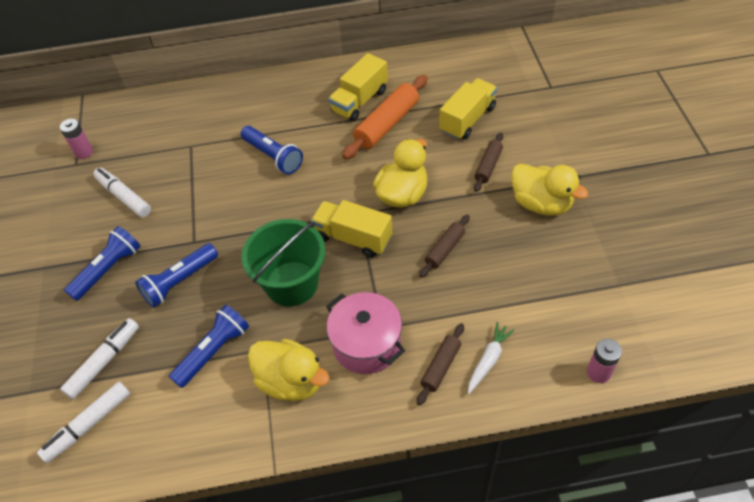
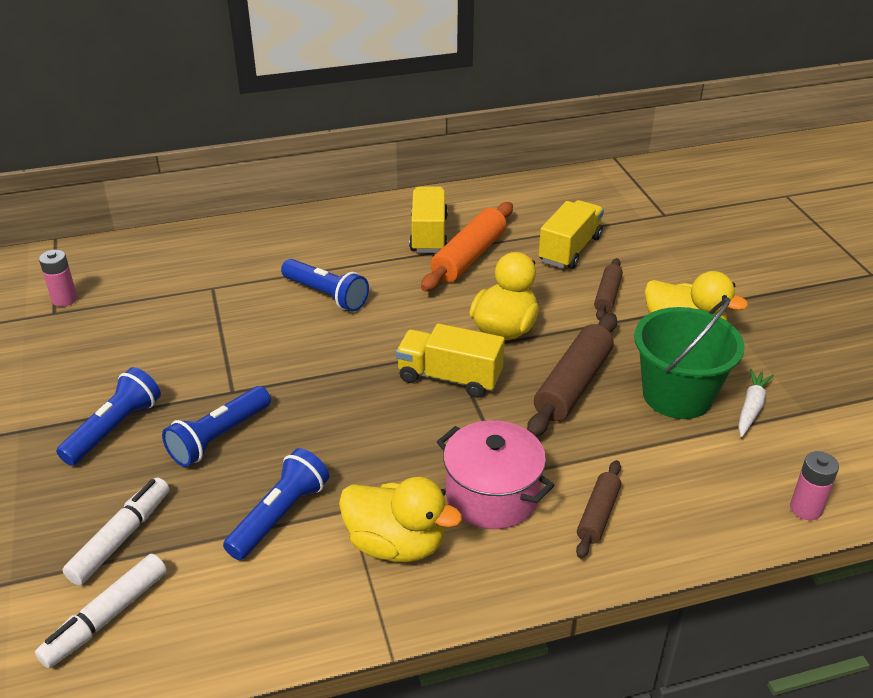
camera: 10 degrees left, 15 degrees down
white marker [93,168,151,217] -> none
green bucket [241,219,325,306] -> green bucket moved to [634,298,745,419]
yellow truck [329,53,388,121] -> yellow truck turned 150 degrees clockwise [409,186,448,253]
brown rolling pin [419,214,470,278] -> brown rolling pin [527,313,617,437], size x1.75
white carrot [468,322,515,394] -> white carrot moved to [738,369,774,437]

